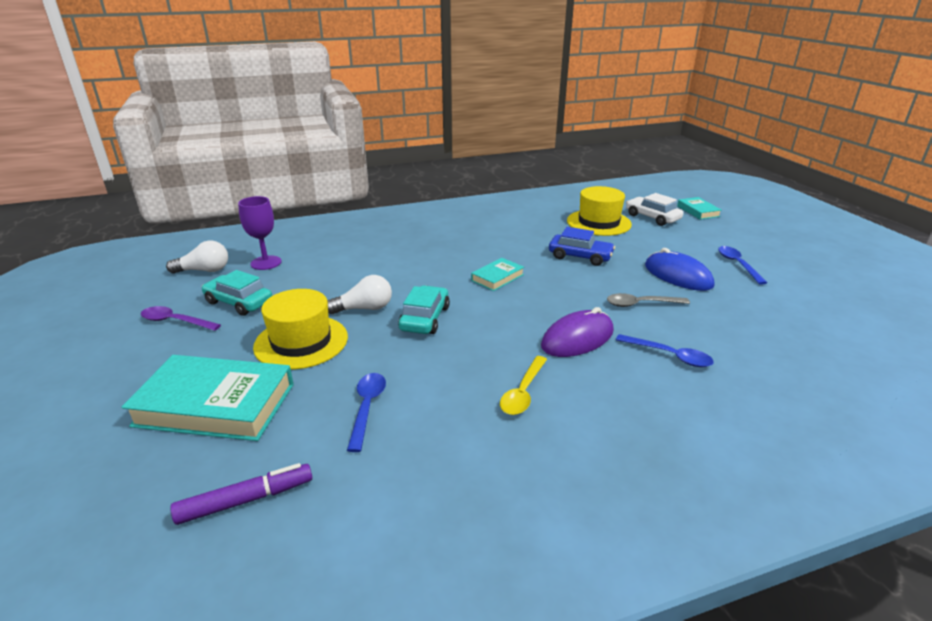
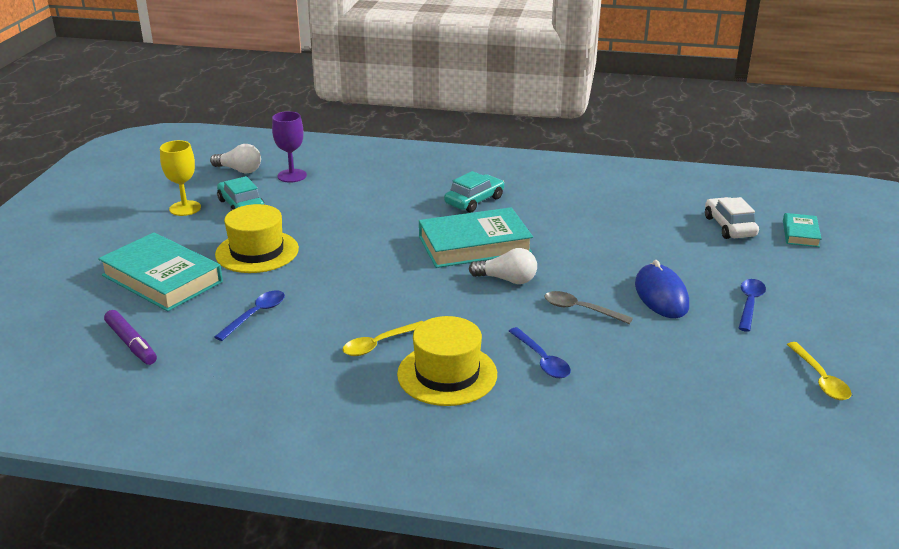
camera: 30 degrees right, 0 degrees up
purple spoon [141,306,221,331] -> yellow goblet [160,140,201,216]
purple marker [170,463,312,525] -> purple marker turned 45 degrees clockwise [104,310,157,365]
white light bulb [328,275,392,314] -> white light bulb moved to [469,248,537,284]
turquoise car [398,286,450,334] -> turquoise car moved to [444,171,504,213]
turquoise book [471,258,524,291] -> turquoise book [419,207,533,268], size x2.01
purple mouse [541,307,614,357] -> none
blue car [549,227,615,266] -> none
yellow hat [567,186,632,236] -> yellow hat moved to [397,316,497,406]
none -> yellow spoon [787,342,851,400]

